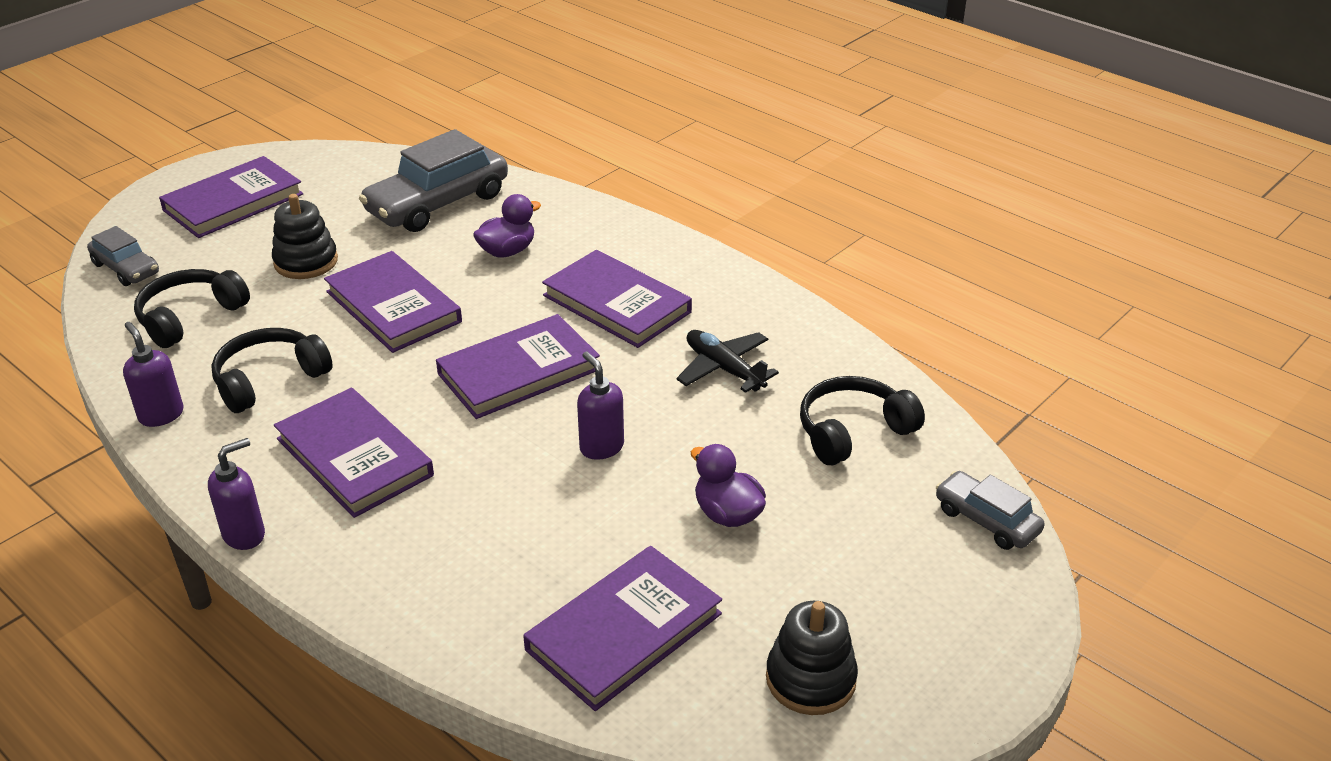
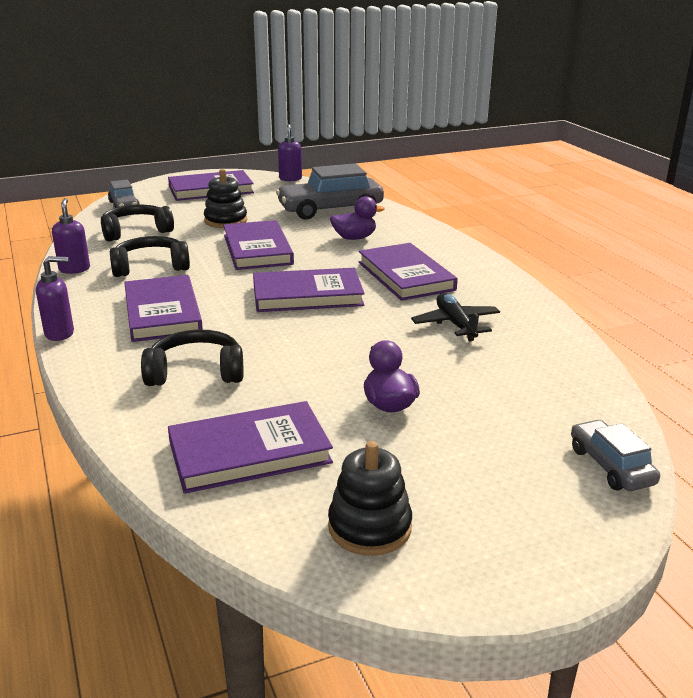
camera: 25 degrees right, 10 degrees down
purple soap dispenser [577,352,624,460] -> purple soap dispenser moved to [278,124,302,181]
black headphones [800,376,925,465] -> black headphones moved to [141,330,243,386]

